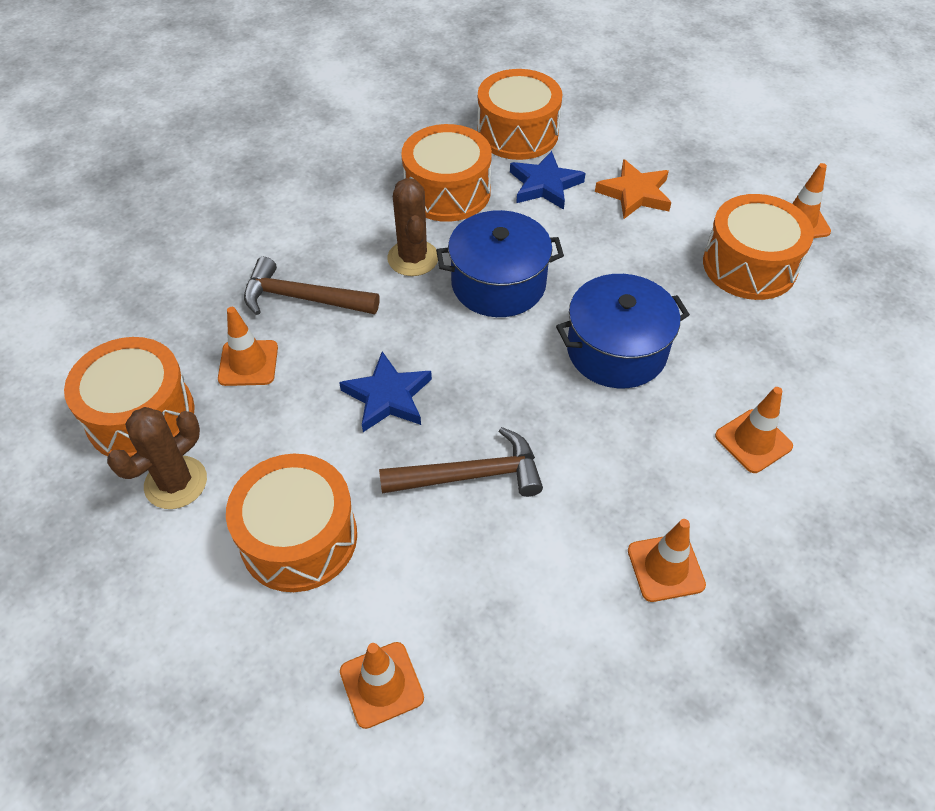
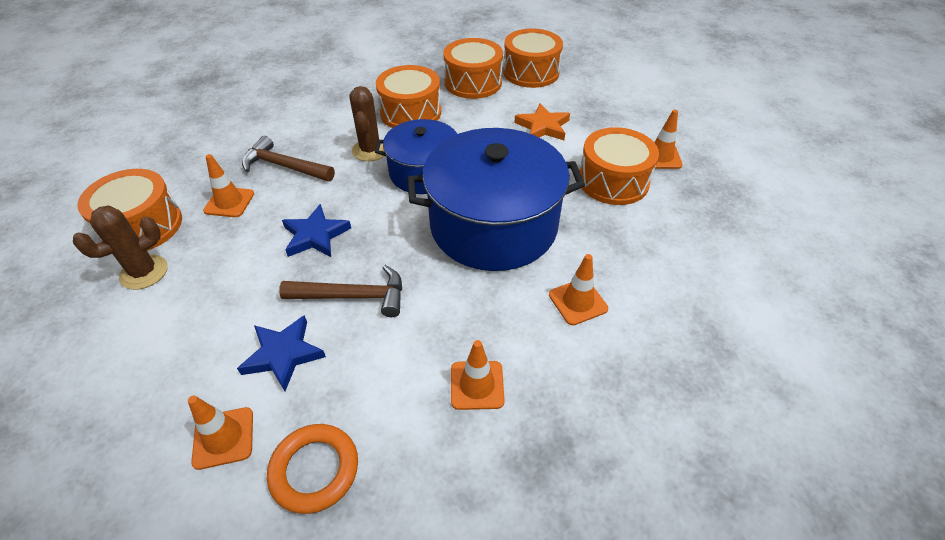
camera: 10 degrees right, 5 degrees down
orange drum [226,454,357,592] -> orange drum moved to [503,29,563,88]
blue star [510,151,585,210] -> blue star moved to [237,315,326,391]
blue pot [556,274,690,388] -> blue pot [407,128,585,271], size x1.67
none -> orange ring [267,424,358,514]

